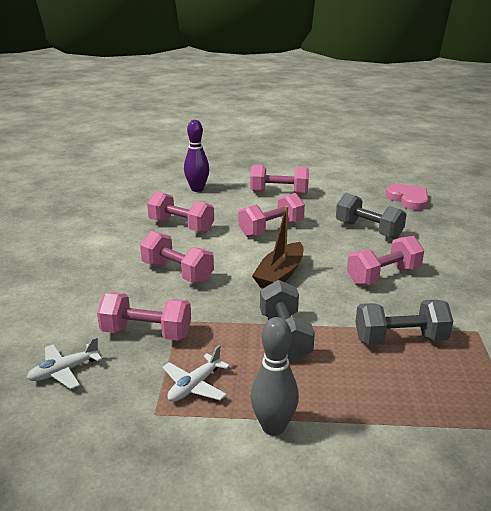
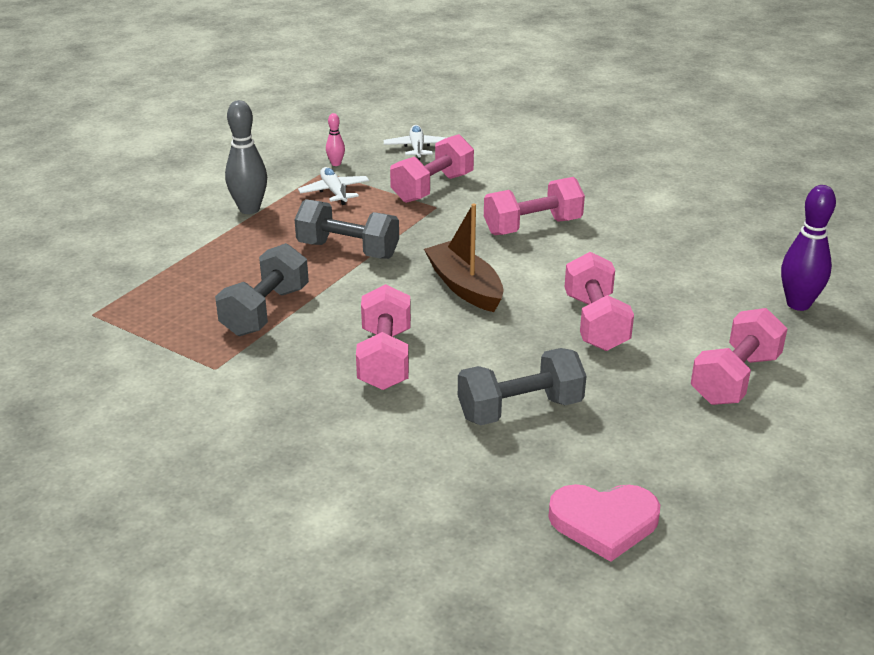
camera: 120 degrees right, 5 degrees up
pink dumbbell [147,191,214,233] -> none
none -> pink bowling pin [326,113,345,166]

